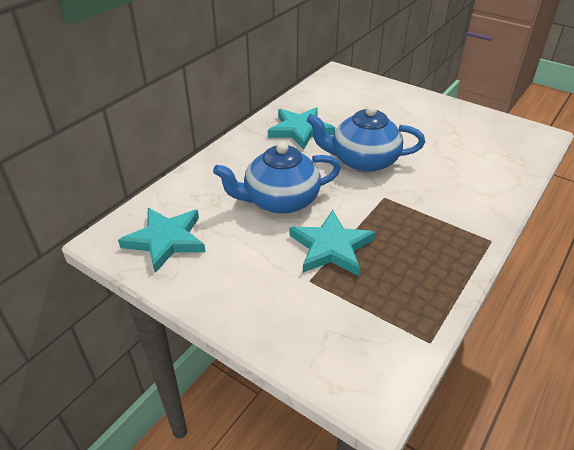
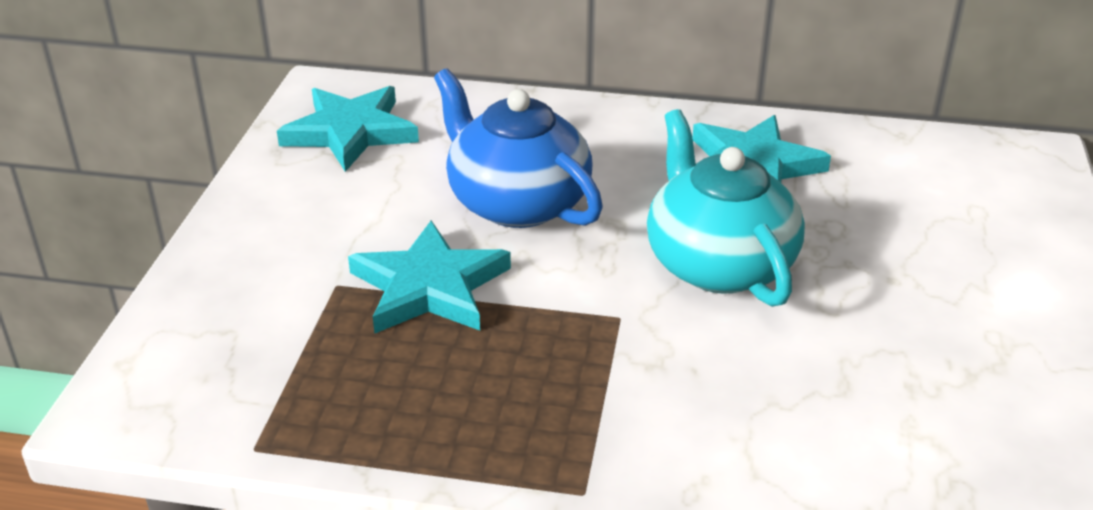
camera: 65 degrees right, 5 degrees down
blue teapot [306,105,425,172] -> turquoise teapot [647,109,805,307]

